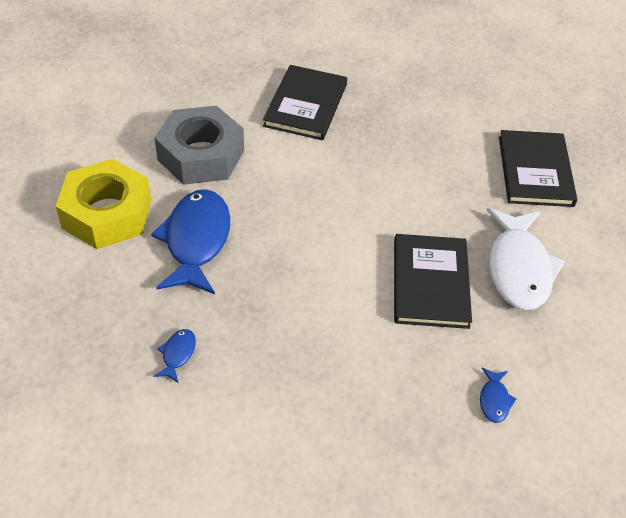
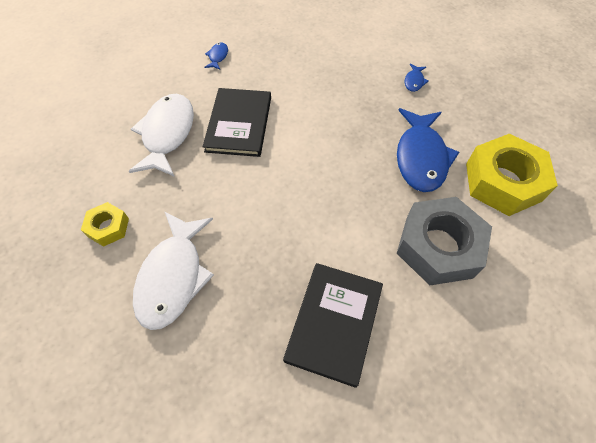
camera: 175 degrees left, 10 degrees up
black book [499,130,577,207] -> yellow nut [81,202,129,247]
none -> white fish [133,211,214,330]

